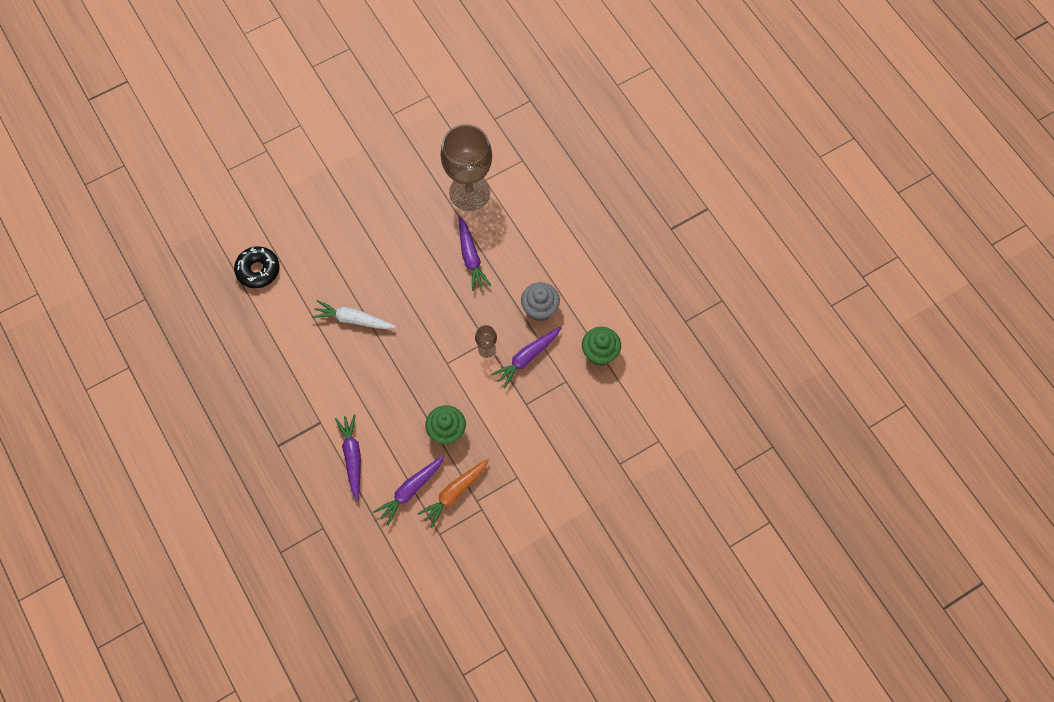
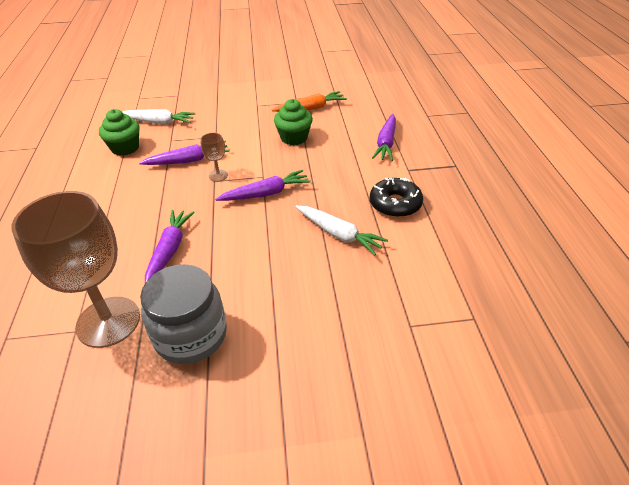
camera: 155 degrees left, 25 degrees down
black donut [234,246,280,288] -> black donut moved to [369,178,423,217]
purple carrot [373,456,445,526] -> purple carrot moved to [215,170,311,201]
grey cupcake [521,282,560,321] -> none
none -> white carrot [122,109,196,125]
none -> grey jar [140,264,227,364]

